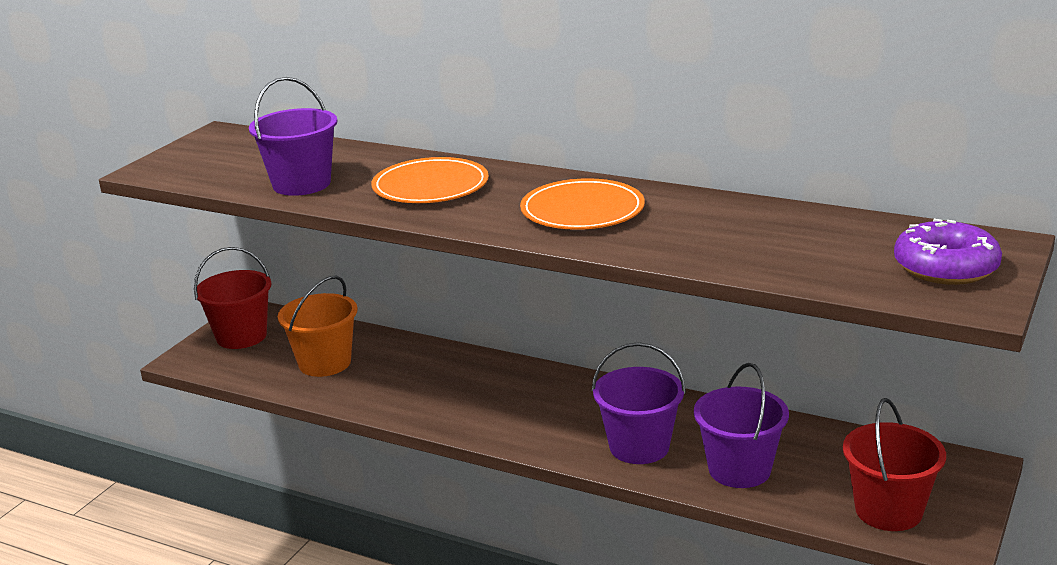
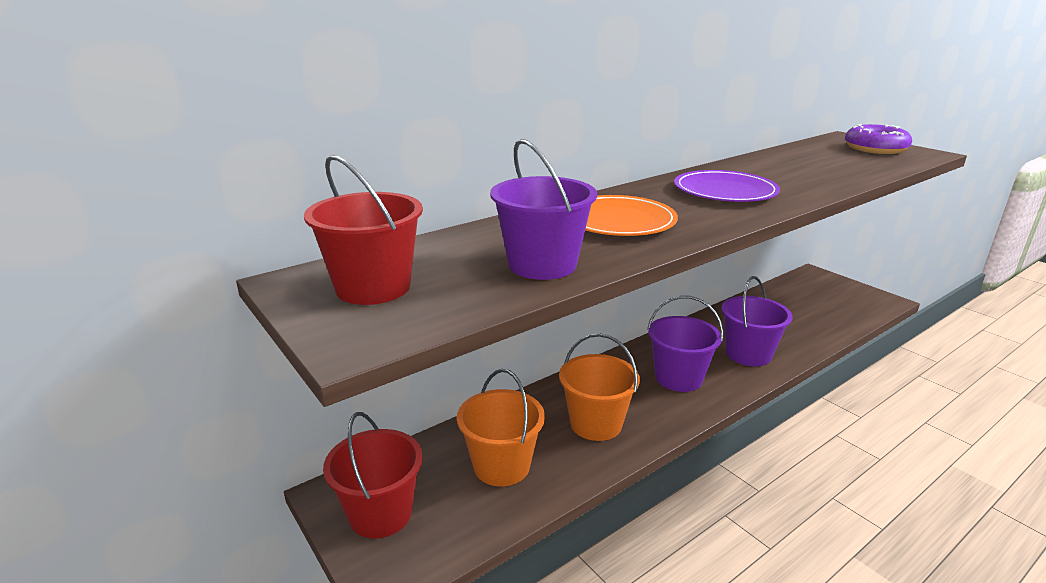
camera: 65 degrees left, 0 degrees up
orange plate [520,178,645,230] -> purple plate [674,170,780,202]
purple bucket [694,363,789,488] -> purple bucket moved to [647,296,723,392]
red bucket [843,398,946,531] -> red bucket moved to [304,155,423,305]
none -> orange bucket [559,333,640,441]

